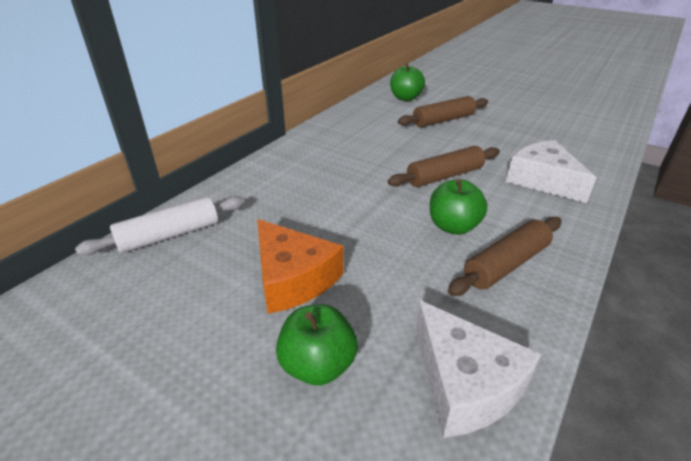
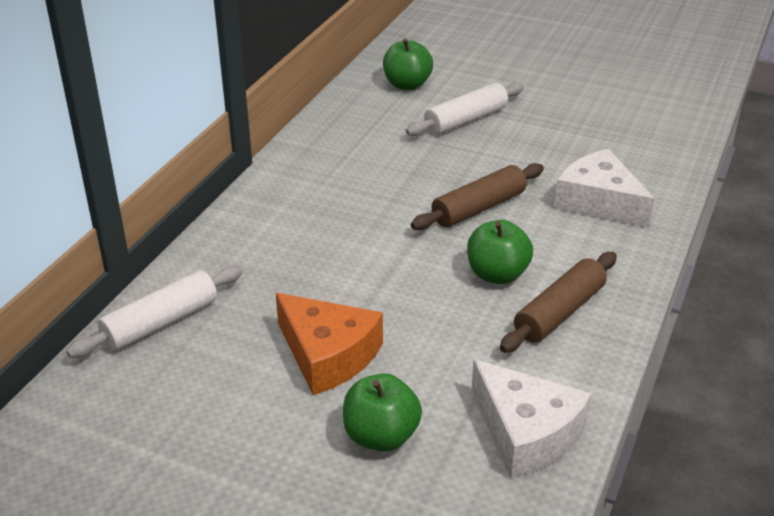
camera: 10 degrees left, 0 degrees up
brown rolling pin [398,96,488,127] -> white rolling pin [406,82,524,136]

